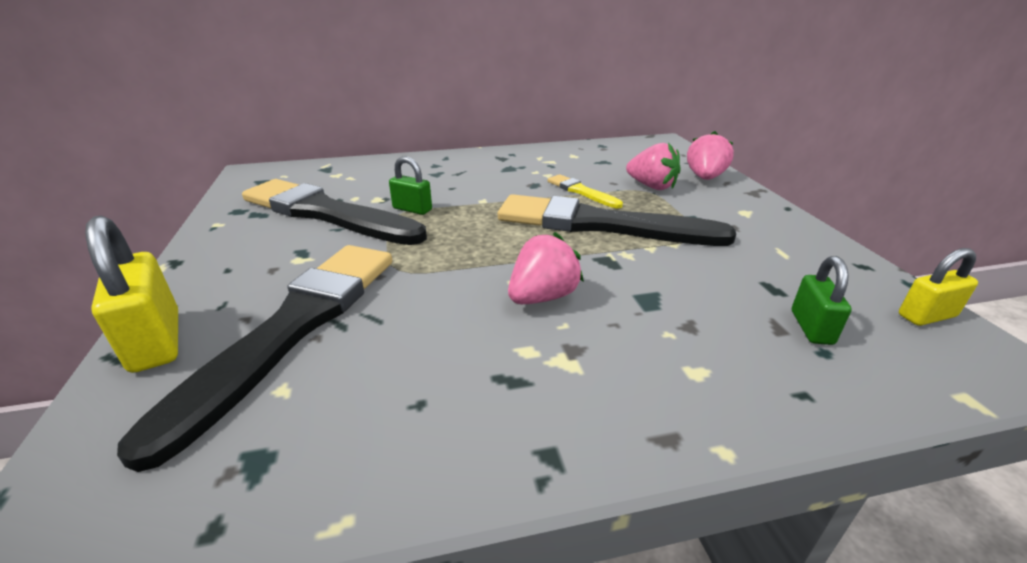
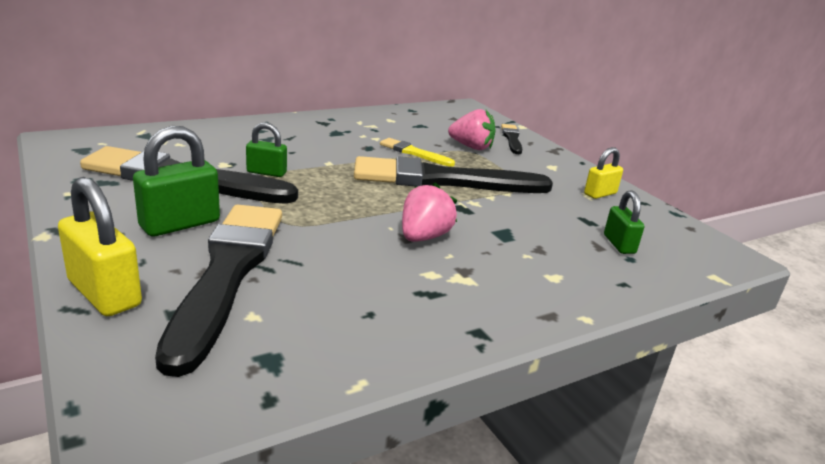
camera: 20 degrees left, 5 degrees down
pink strawberry [687,131,734,180] -> black brush [501,124,522,154]
yellow padlock [899,248,978,326] -> yellow padlock moved to [584,147,623,199]
none -> green padlock [133,126,220,236]

